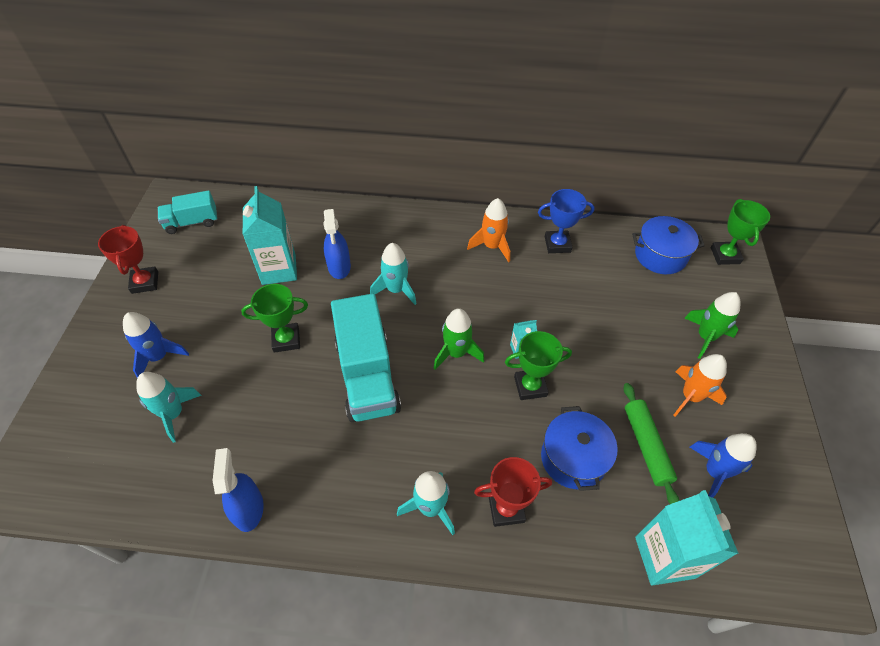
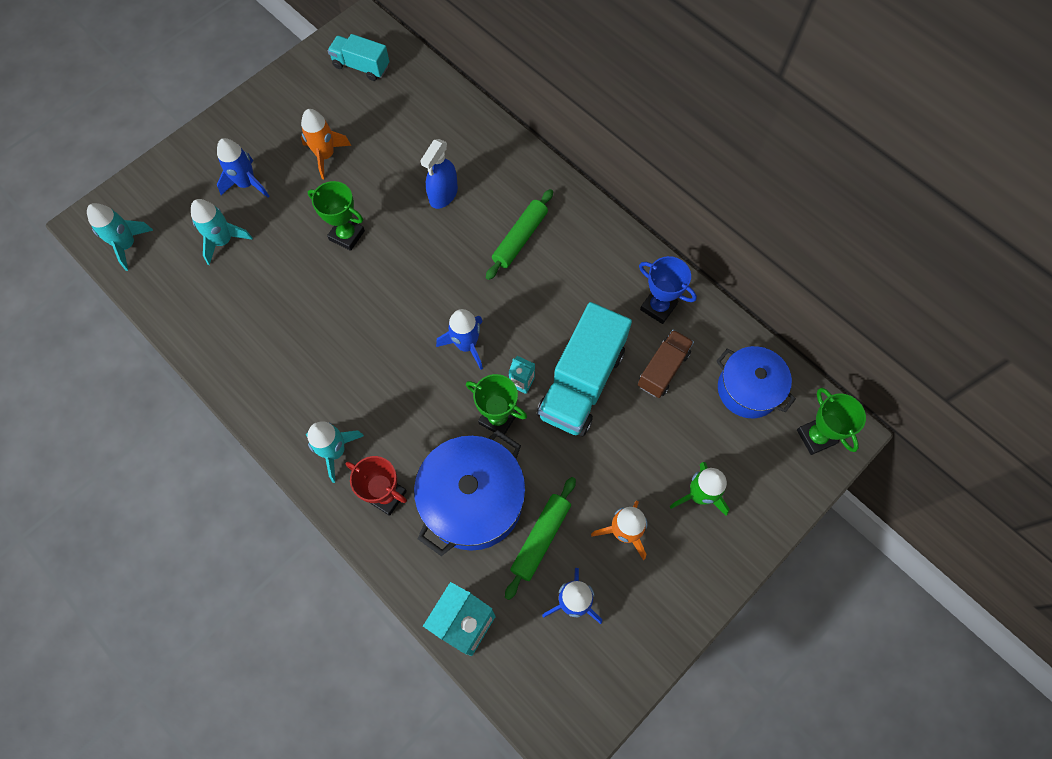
camera: 40 degrees right, 15 degrees up
red trophy [98,225,158,294] -> none
blue spray bottle [213,448,264,532] -> none
turquoise carton [243,186,297,285] -> none
turquoise truck [331,294,401,422] -> turquoise truck moved to [537,302,632,436]
turquoise rocket [370,243,417,305] -> turquoise rocket moved to [87,203,153,271]
green rocket [433,308,484,370] -> blue rocket [436,309,483,370]
orange rocket [467,198,510,262] -> orange rocket moved to [301,109,351,179]
blue pot [541,406,618,491] -> blue pot [414,430,526,556], size x1.51
green trophy [711,199,770,265] -> green trophy turned 60 degrees counterclockwise [797,388,866,455]
none -> green rolling pin [486,189,553,280]
none -> brown truck [638,330,694,398]

